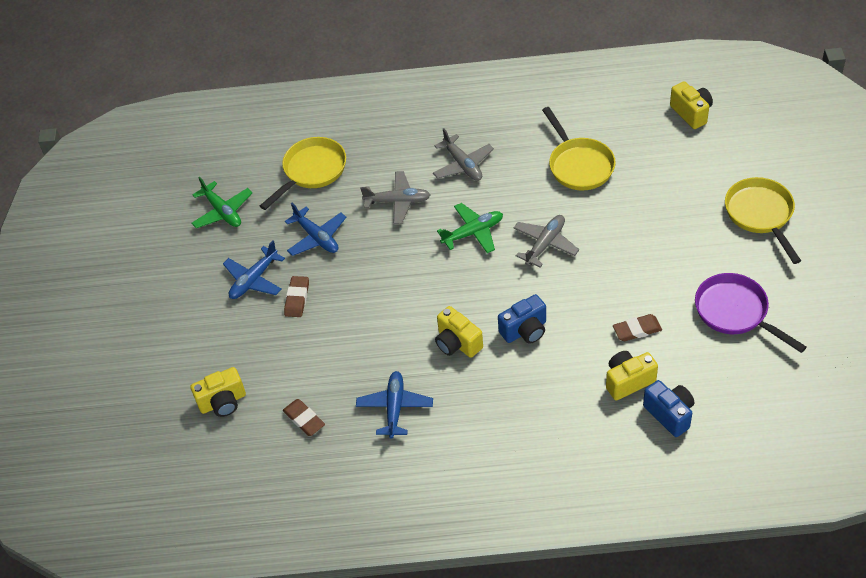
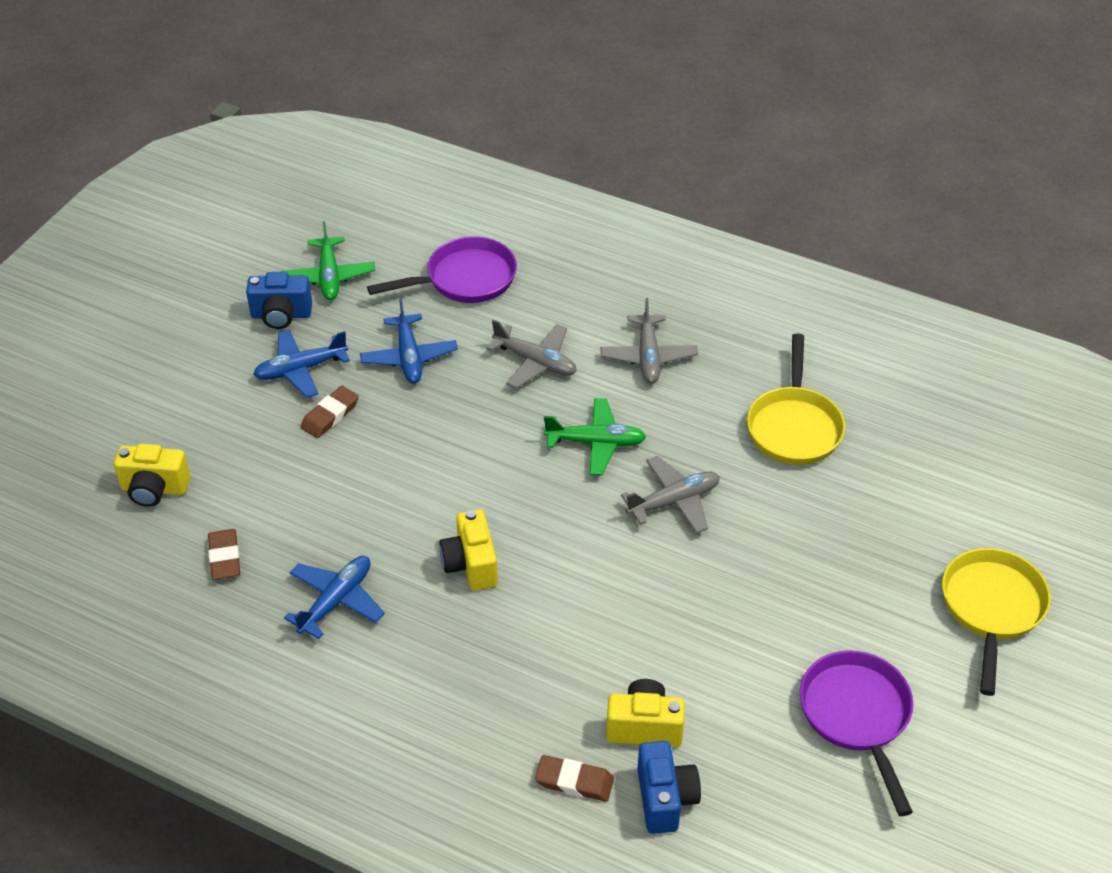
camera: 25 degrees right, 5 degrees down
yellow pan [260,137,346,210] -> purple pan [367,236,517,303]
blue camera [498,294,546,344] -> blue camera moved to [246,272,312,329]
brown eraser [613,314,662,341] -> brown eraser moved to [535,755,614,802]
yellow camera [670,81,713,129] -> none

